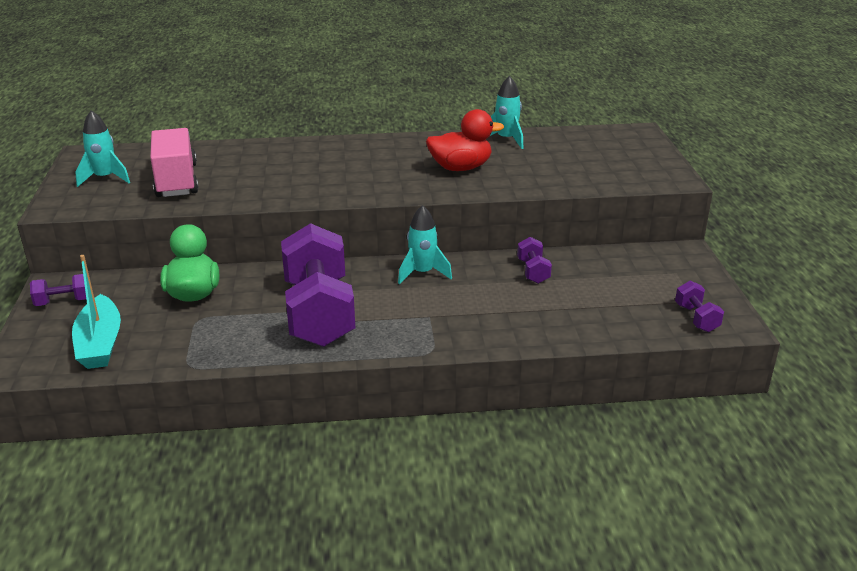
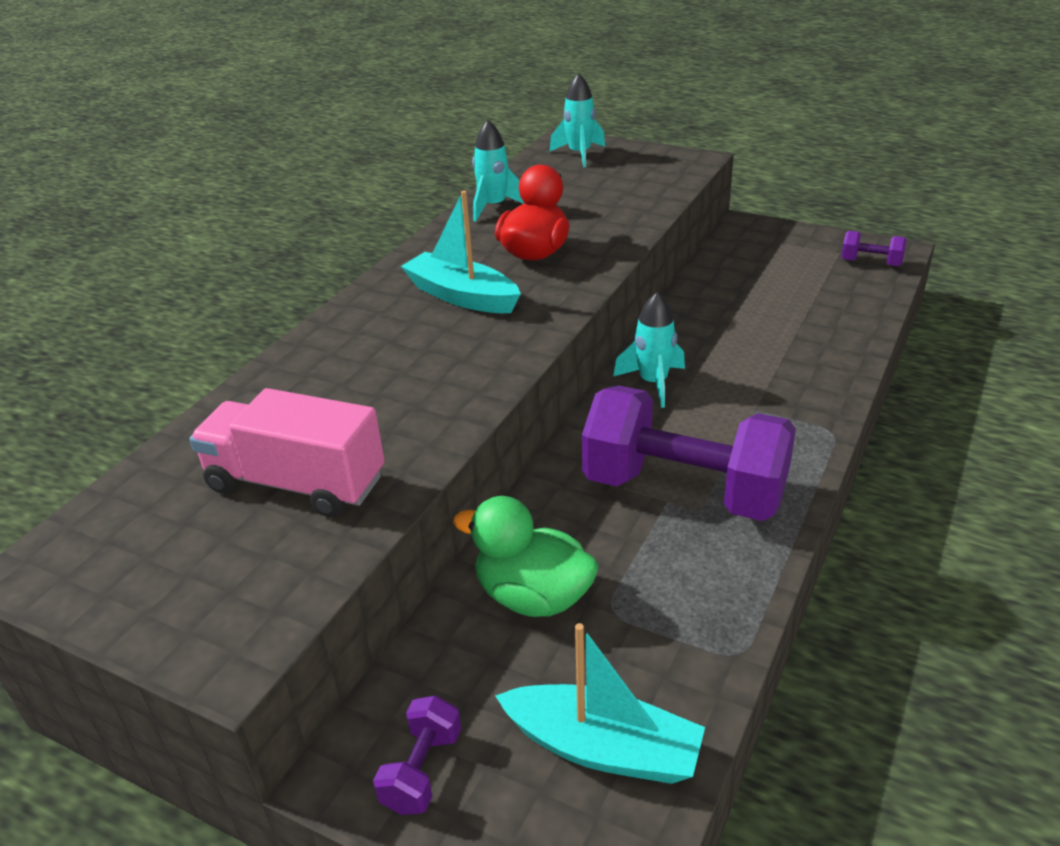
camera: 55 degrees left, 5 degrees up
turquoise rocket [75,110,130,187] -> turquoise rocket moved to [549,73,605,167]
purple dumbbell [517,237,552,284] -> none
none -> turquoise boat [401,191,521,313]

